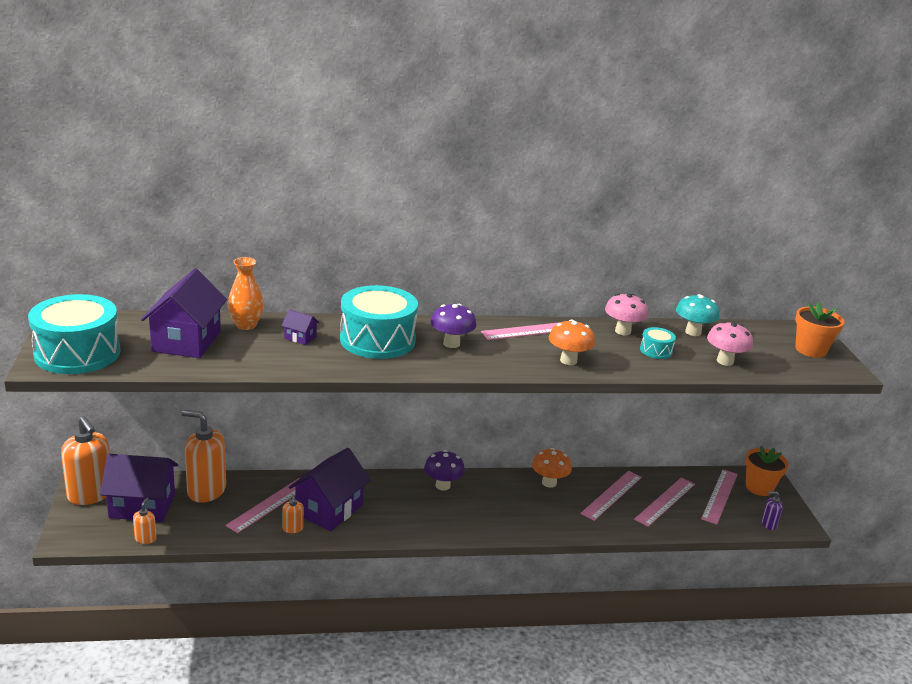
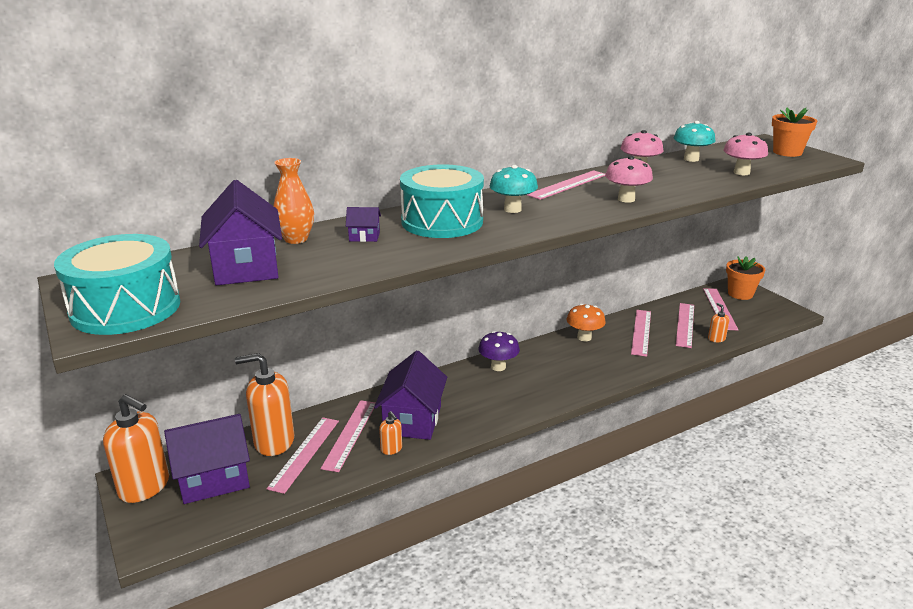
camera: 20 degrees left, 0 degrees up
orange soap dispenser [133,498,157,544] -> orange soap dispenser moved to [708,303,729,342]
purple mushroom [431,304,476,348] -> turquoise mushroom [490,165,538,213]
orange mushroom [549,319,595,365] -> pink mushroom [605,156,653,203]
turquoise drum [640,327,676,359] -> none
purple soap dispenser [761,491,783,530] -> none
none -> pink ruler [267,417,339,494]

